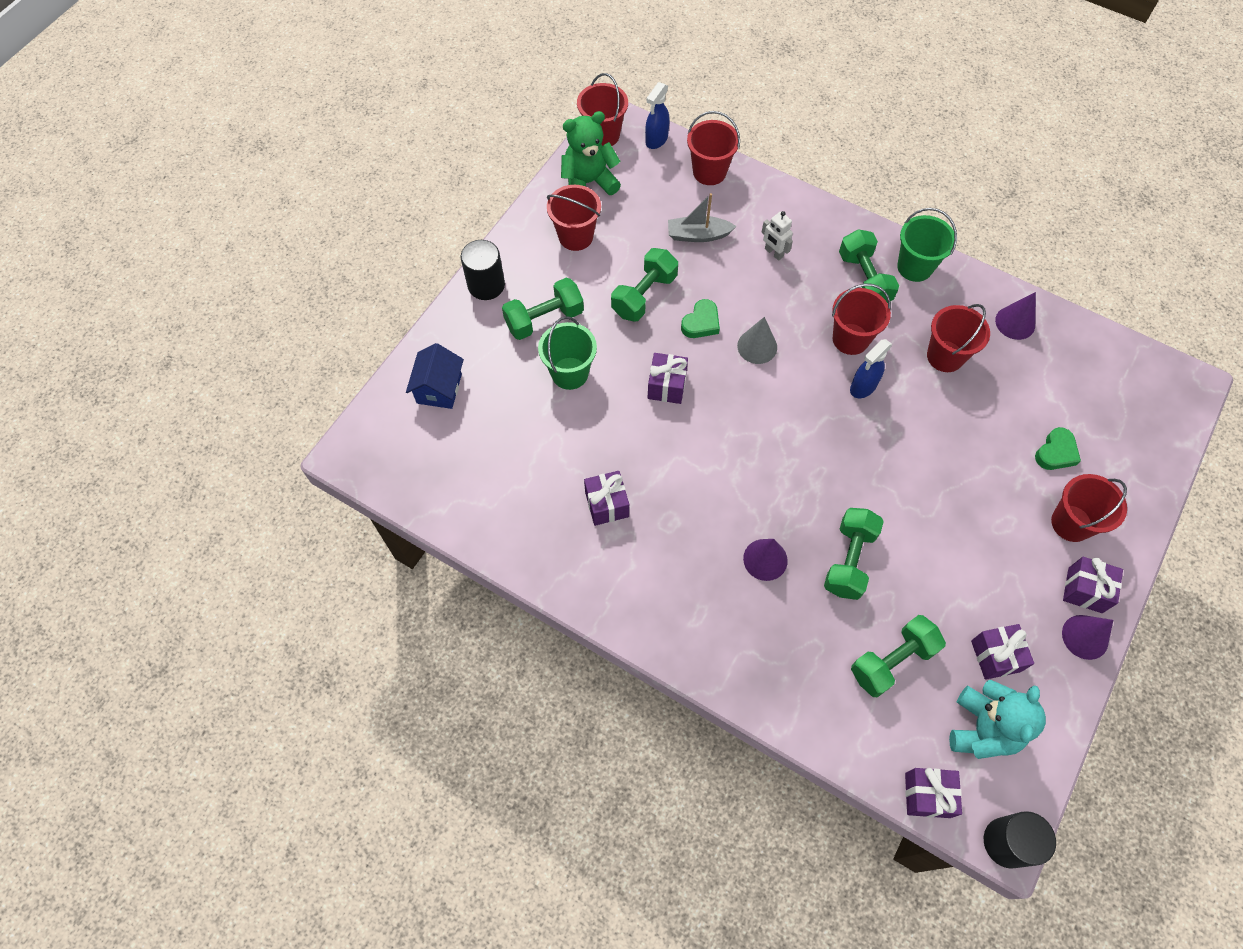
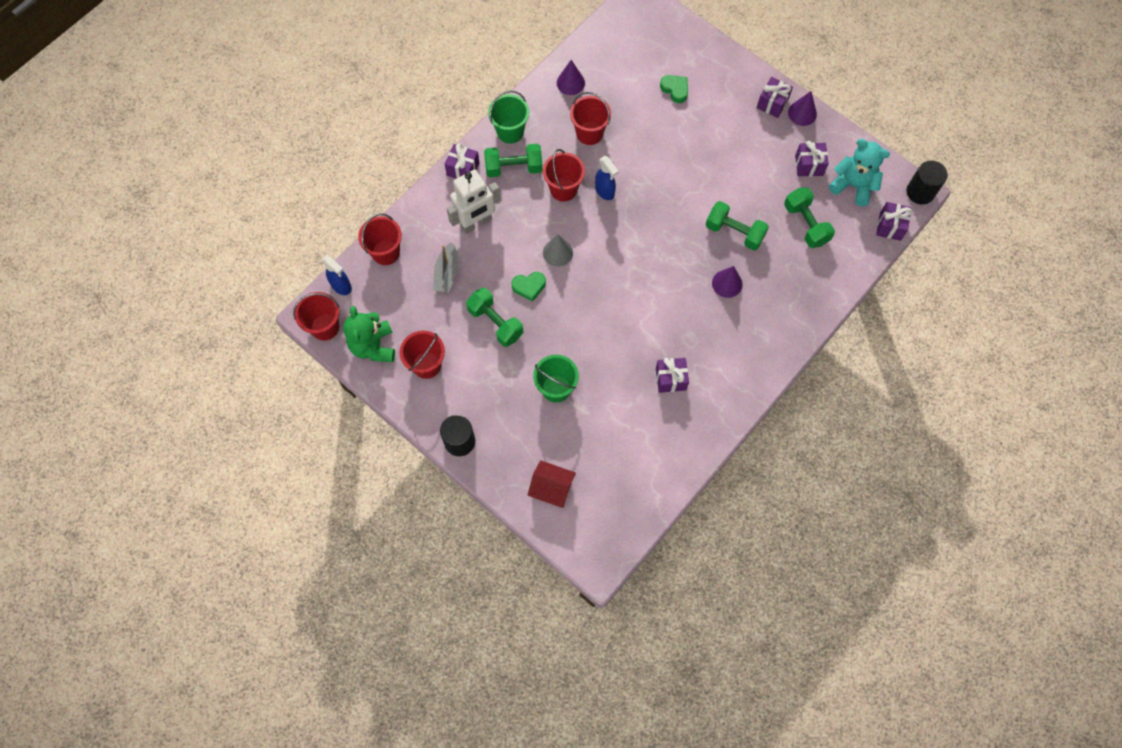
camera: 80 degrees left, 5 degrees up
blue house [406,343,464,409] -> red house [527,461,576,508]
green dumbbell [502,278,584,340] -> none
purple gift [648,353,688,404] -> purple gift moved to [445,143,479,179]
green heart [681,299,720,338] -> green heart turned 120 degrees clockwise [512,272,546,302]
white robot [762,211,793,261] -> white robot [447,170,501,234], size x1.95
red bucket [1051,474,1127,542] -> none

